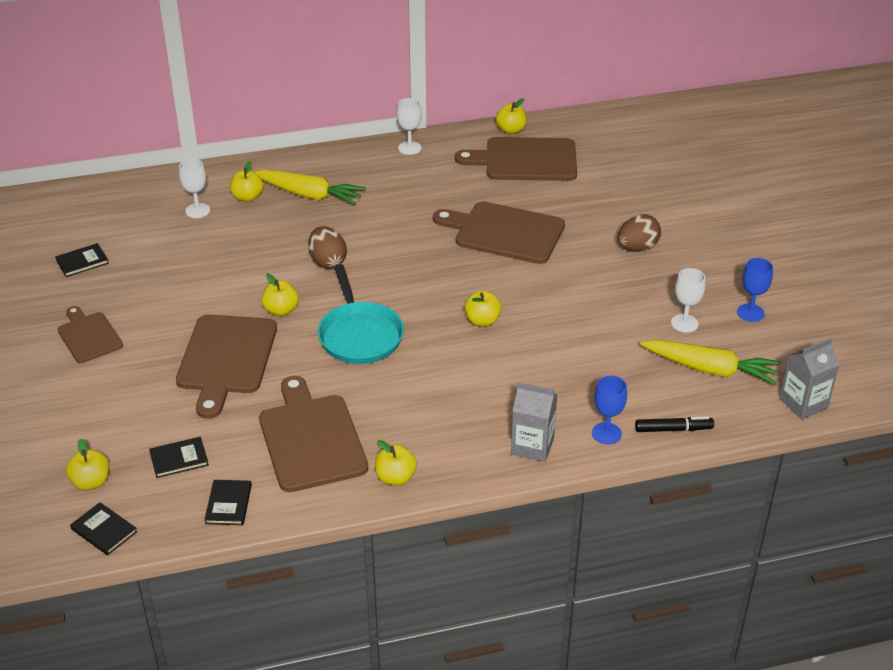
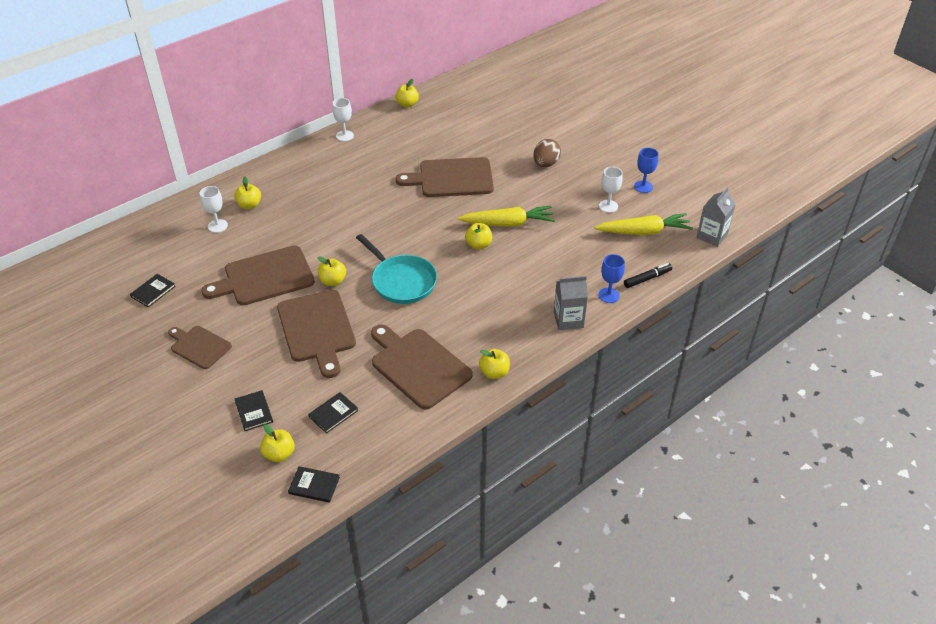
camera: 25 degrees left, 5 degrees up
black book [204,480,252,525] -> black book moved to [235,390,273,431]
yellow carrot [254,170,366,205] -> yellow carrot moved to [457,206,555,227]
brown egg [308,226,347,269] -> none
brown cutting board [455,137,577,181] -> brown cutting board moved to [201,245,315,305]

